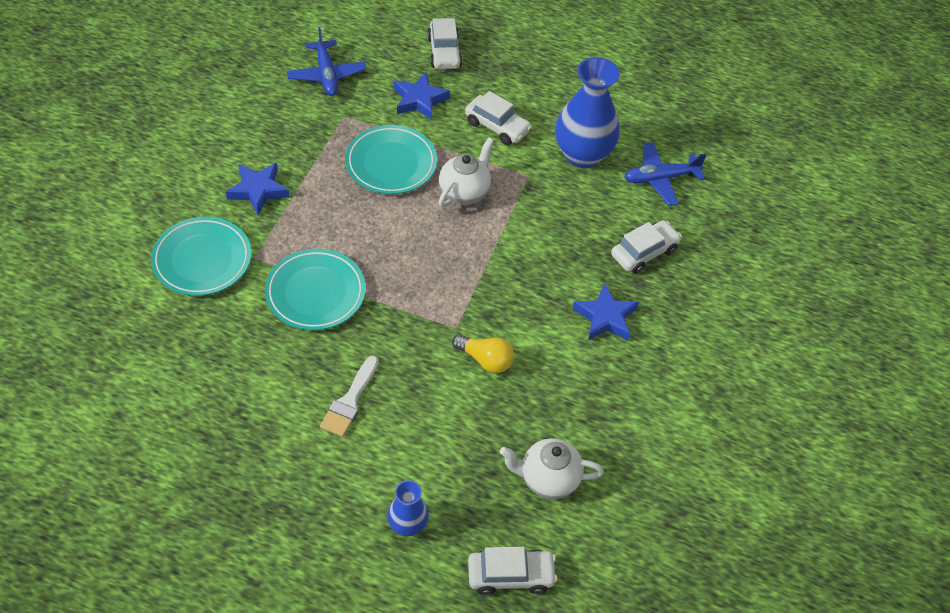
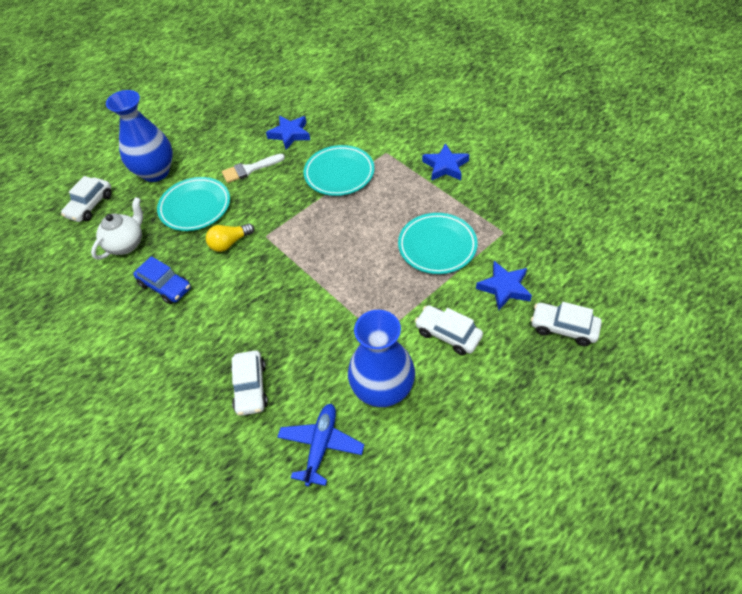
camera: 125 degrees right, 0 degrees up
turquoise plate [151,217,251,296] -> turquoise plate moved to [157,177,230,231]
blue plane [287,27,367,96] -> none
white brush [320,356,379,437] -> white brush turned 75 degrees counterclockwise [222,154,285,183]
blue vase [387,480,429,536] -> blue vase [106,90,173,182], size x1.93
white teapot [439,137,494,208] -> none
white car [465,91,532,145] -> white car turned 60 degrees clockwise [415,305,483,355]
blue star [573,283,639,341] -> blue star moved to [266,116,310,150]
none -> blue car [133,256,191,304]

